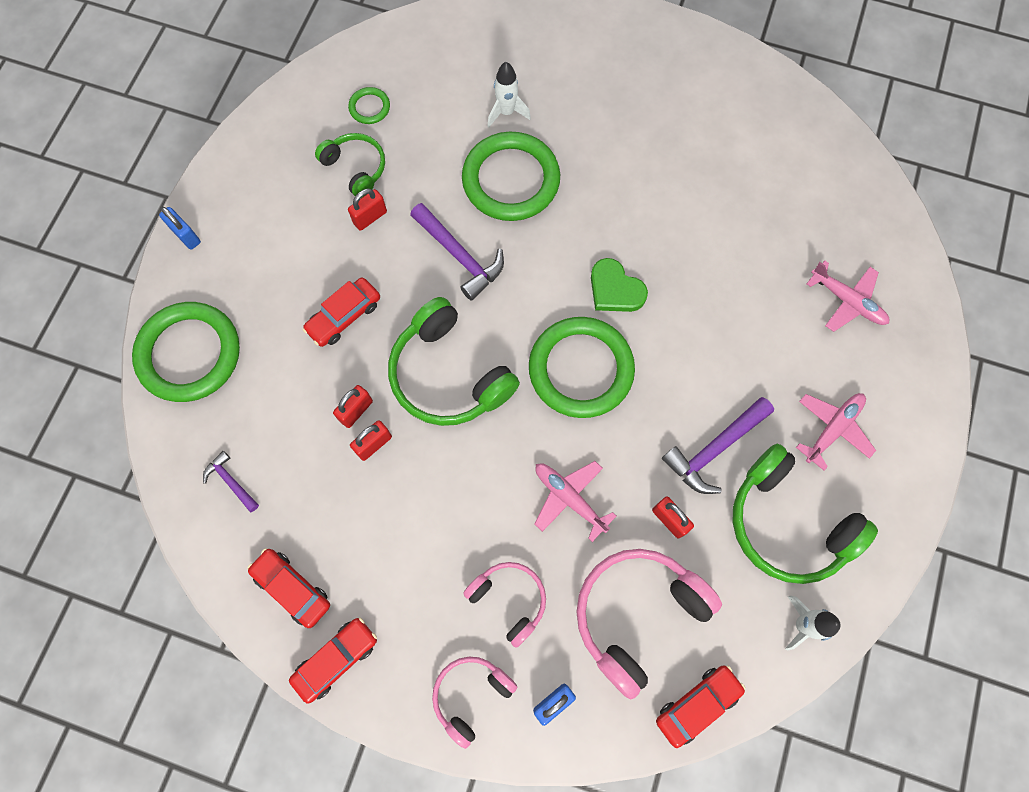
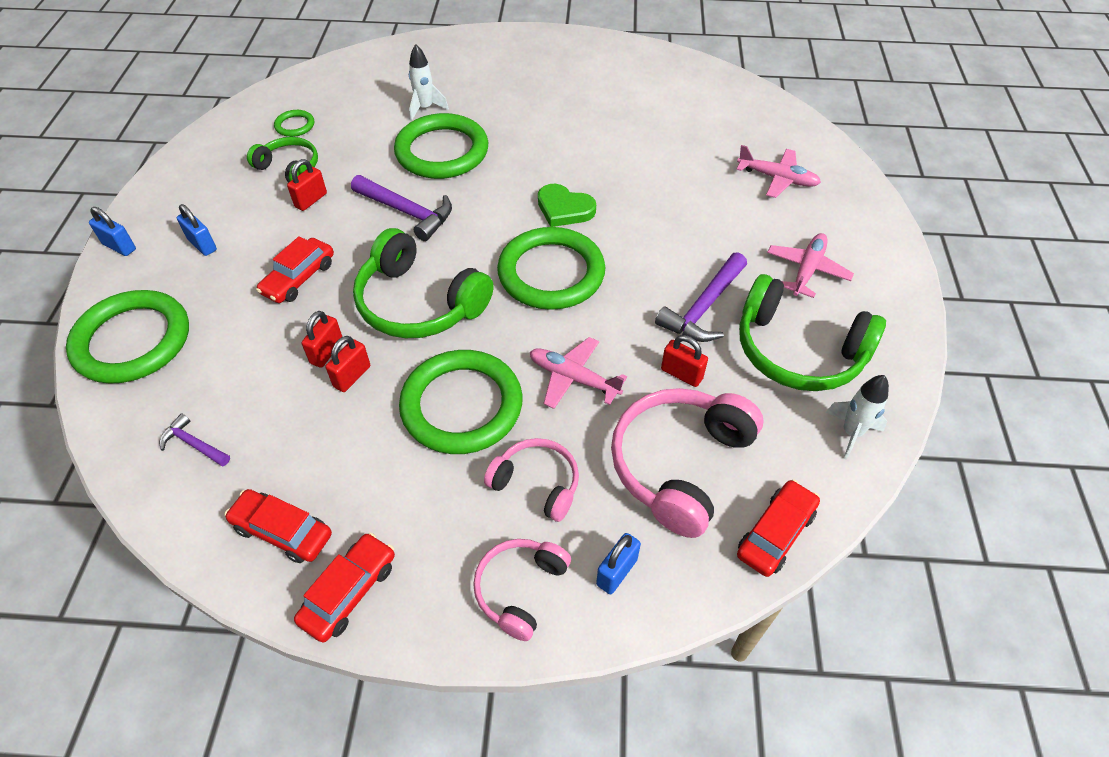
camera: 15 degrees left, 20 degrees down
none -> blue padlock [177,204,217,256]
none -> green ring [399,350,522,454]

